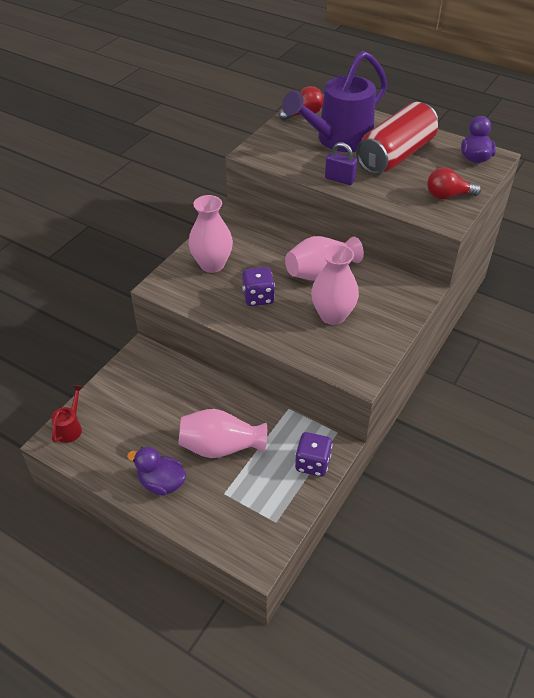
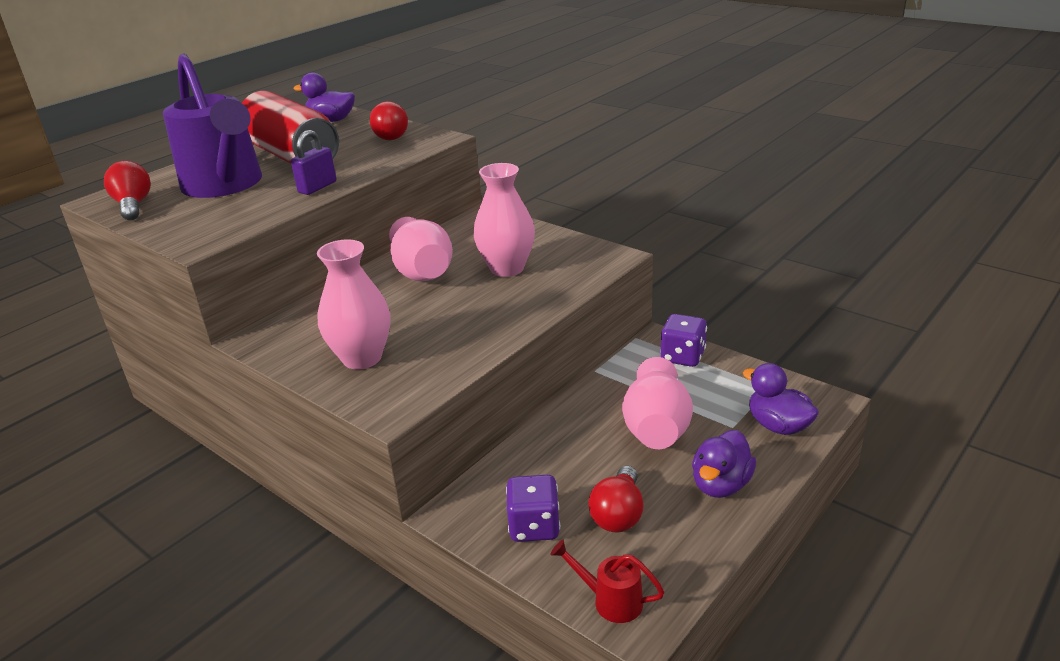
camera: 80 degrees left, 15 degrees down
purple dice [242,267,275,306] -> purple dice moved to [506,475,560,542]
none -> red light bulb [588,466,644,533]
none -> purple duck [743,363,819,435]

